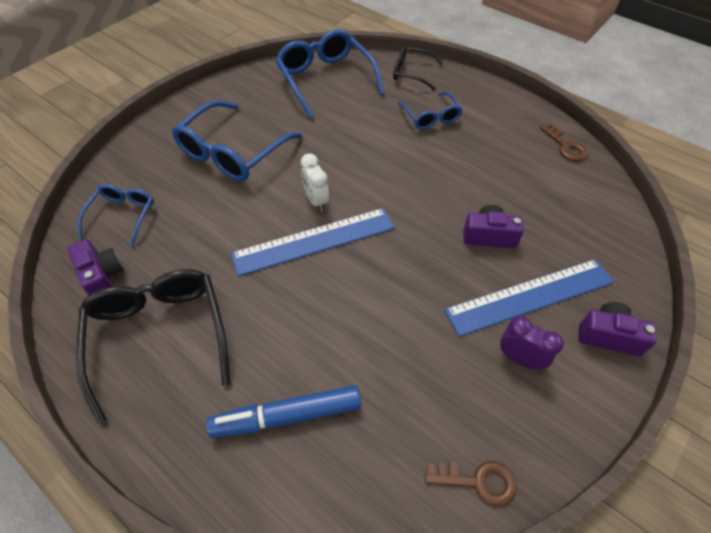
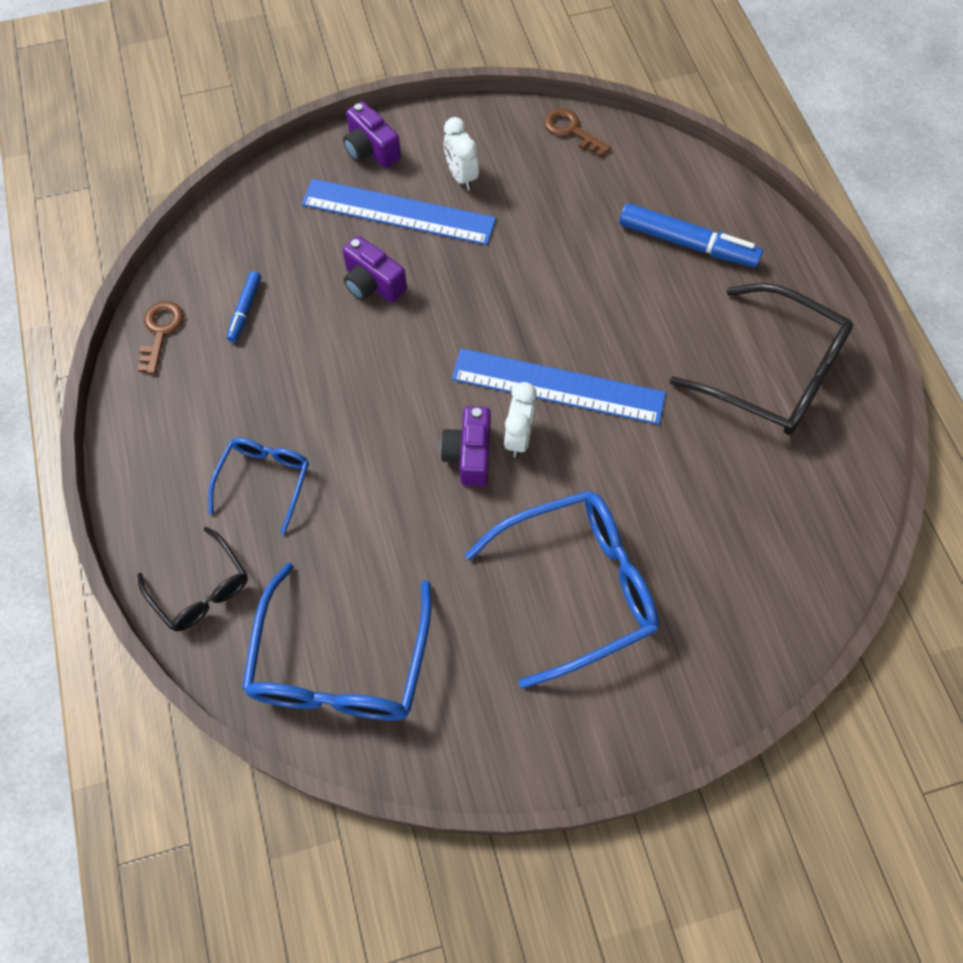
camera: 145 degrees left, 10 degrees up
purple camera [68,239,124,295] -> purple camera moved to [440,406,491,486]
black glasses [76,269,230,424] -> black glasses turned 75 degrees counterclockwise [670,283,853,435]
blue glasses [78,184,154,247] -> none
purple clock [500,316,564,370] -> white clock [444,117,479,190]
none -> blue marker [227,271,261,342]

